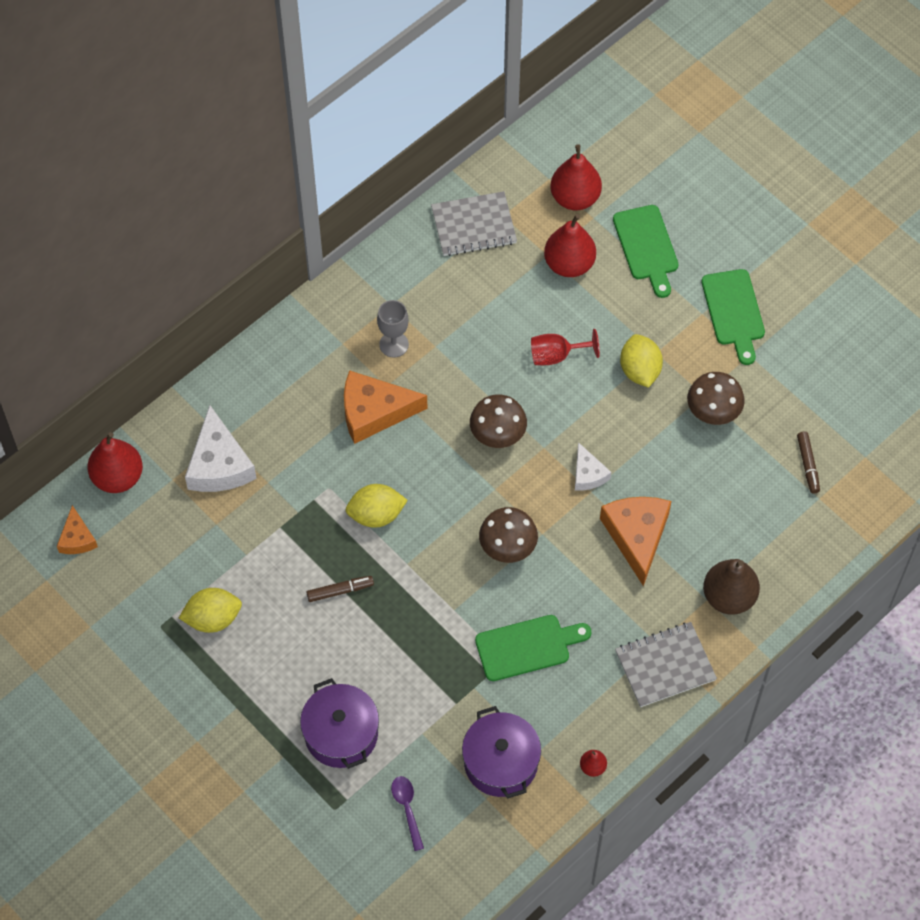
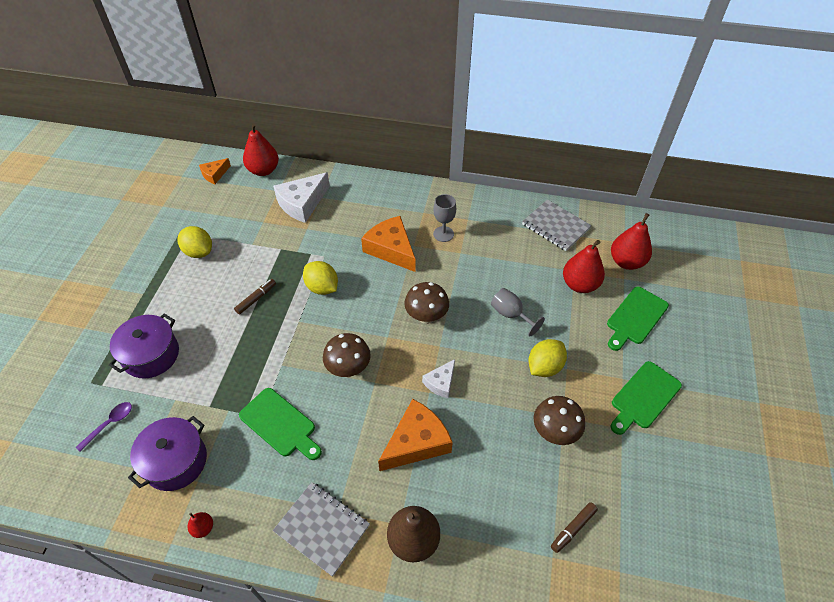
camera: 55 degrees right, 10 degrees down
brown marker [307,576,374,602] -> brown marker turned 90 degrees counterclockwise [234,279,276,315]
red goblet [531,329,600,365] -> grey goblet [491,288,545,336]

